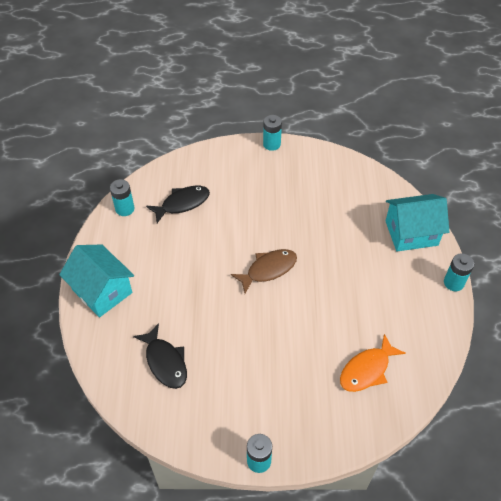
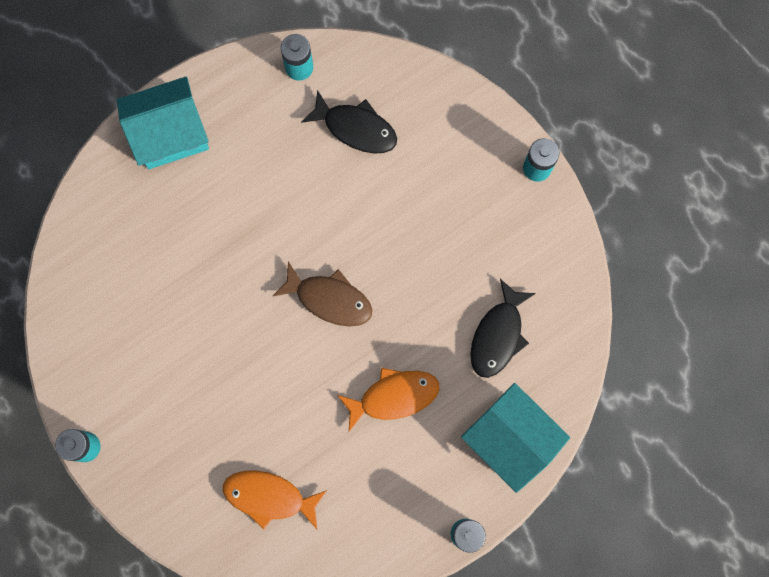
camera: 55 degrees right, 25 degrees up
turquoise house [59,245,134,318] -> turquoise house turned 60 degrees clockwise [117,76,209,169]
black fish [133,323,187,389] -> black fish moved to [470,279,536,378]
none -> orange fish [337,368,439,432]

